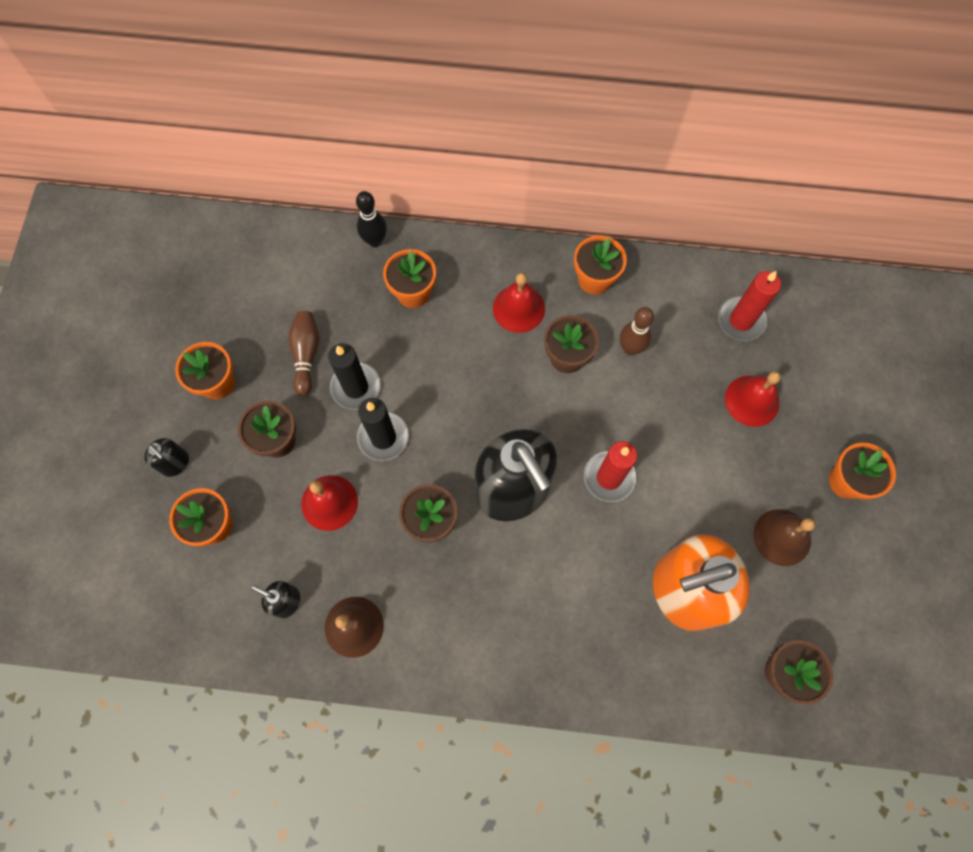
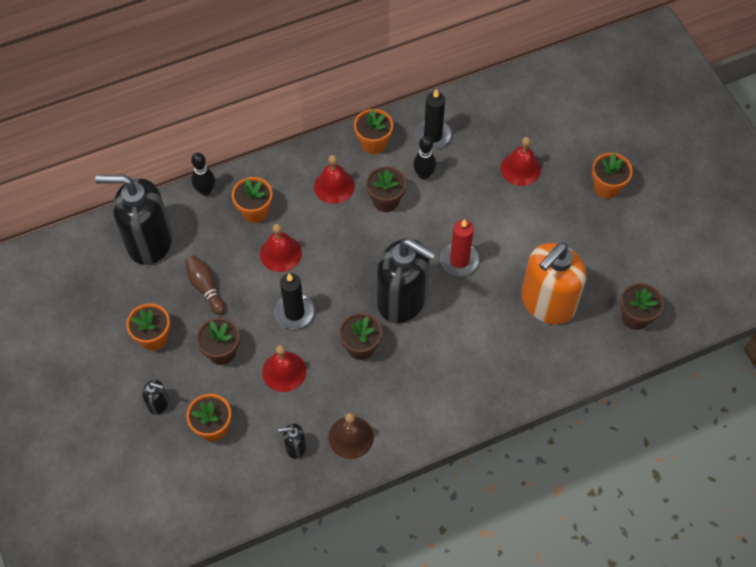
camera: 30 degrees left, 10 degrees down
black candle [328,343,381,410] -> black candle moved to [415,89,452,149]
brown bowling pin [620,307,654,355] -> black bowling pin [413,136,436,180]
red candle [718,271,781,341] -> none
brown bell [754,509,815,566] -> none
none -> black soap dispenser [95,174,172,265]
none -> red bell [260,224,302,272]

